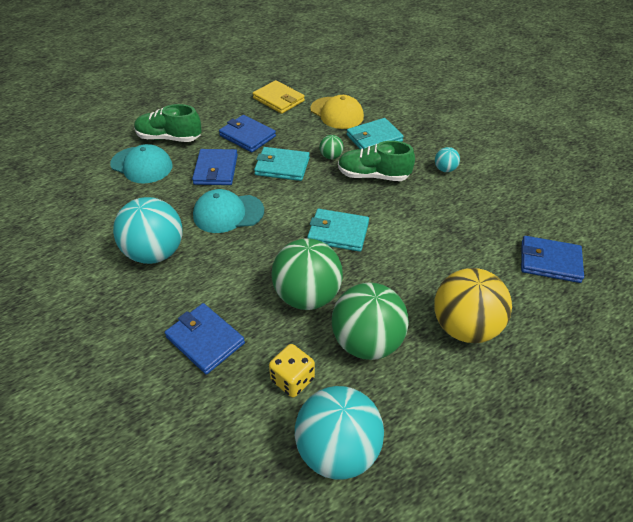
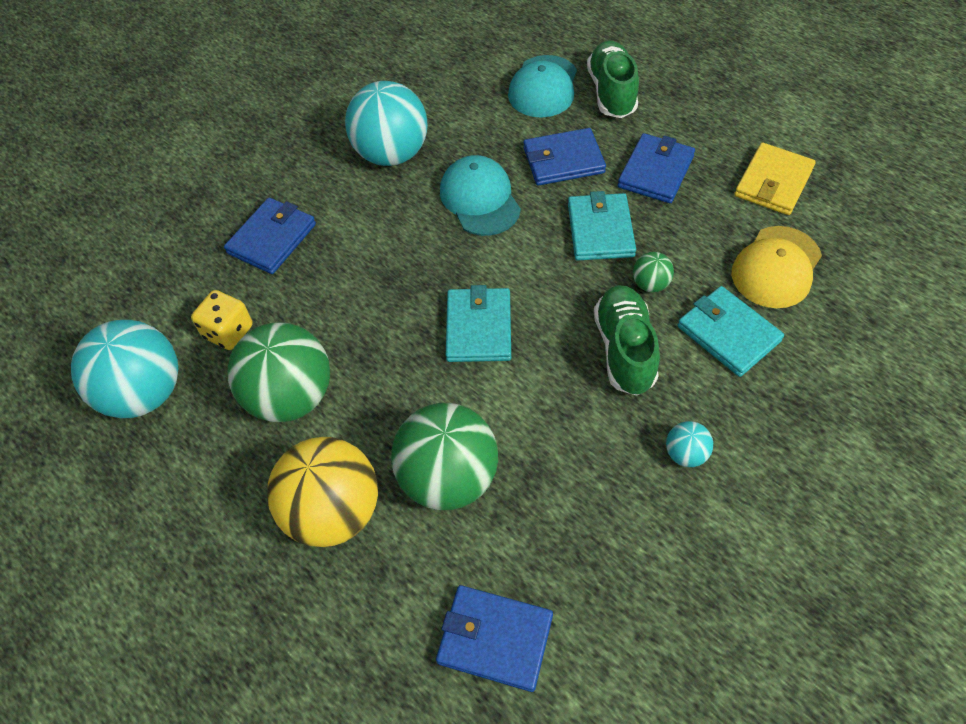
camera: 80 degrees right, 10 degrees up
green ball [271,238,343,310] -> green ball moved to [391,403,498,510]
blue wallet [521,236,584,283] -> blue wallet turned 75 degrees counterclockwise [436,585,553,692]

